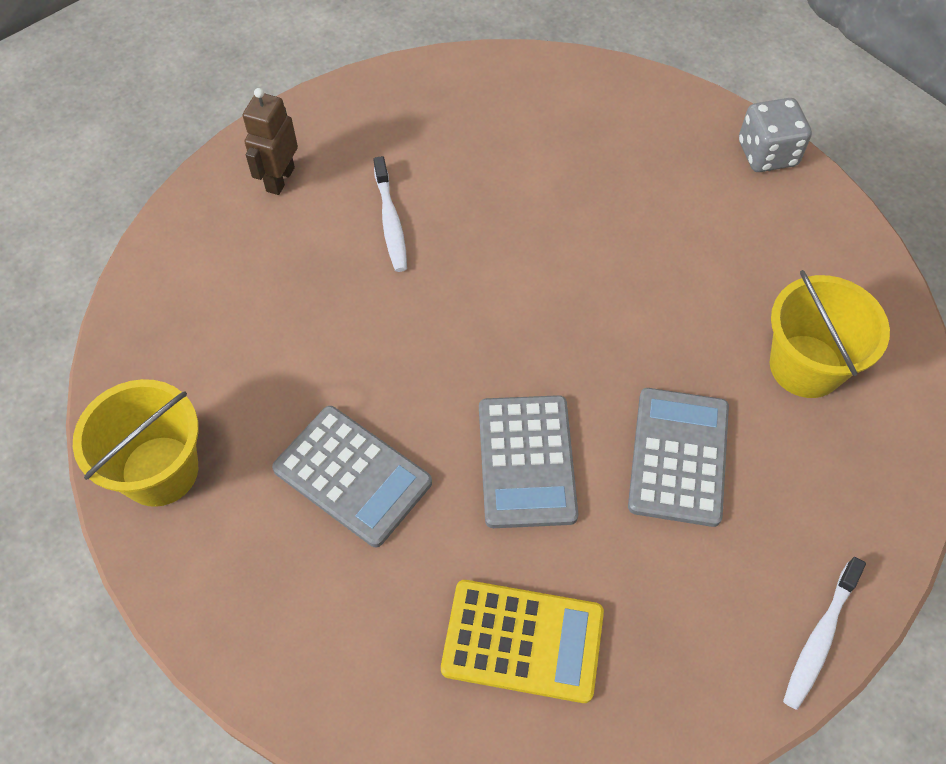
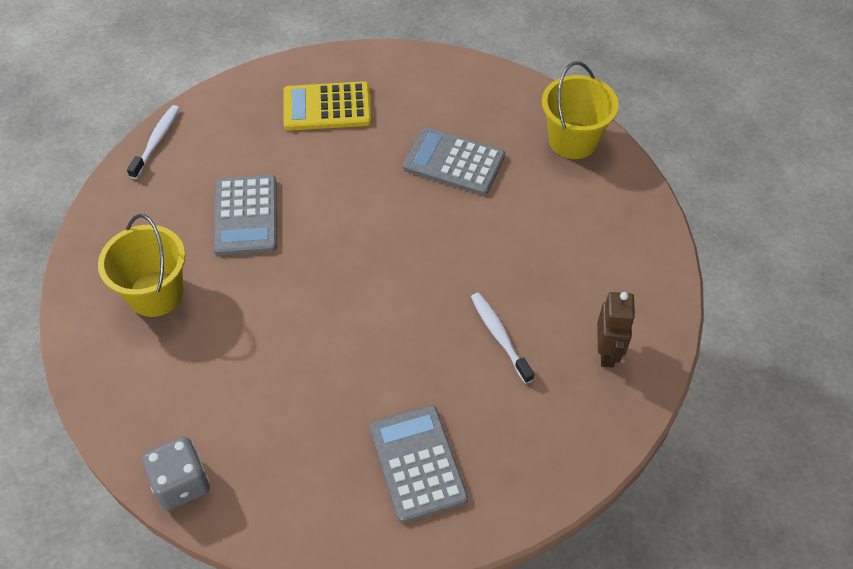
camera: 165 degrees right, 5 degrees down
grey calculator [479,395,578,528] -> grey calculator moved to [369,405,468,523]

